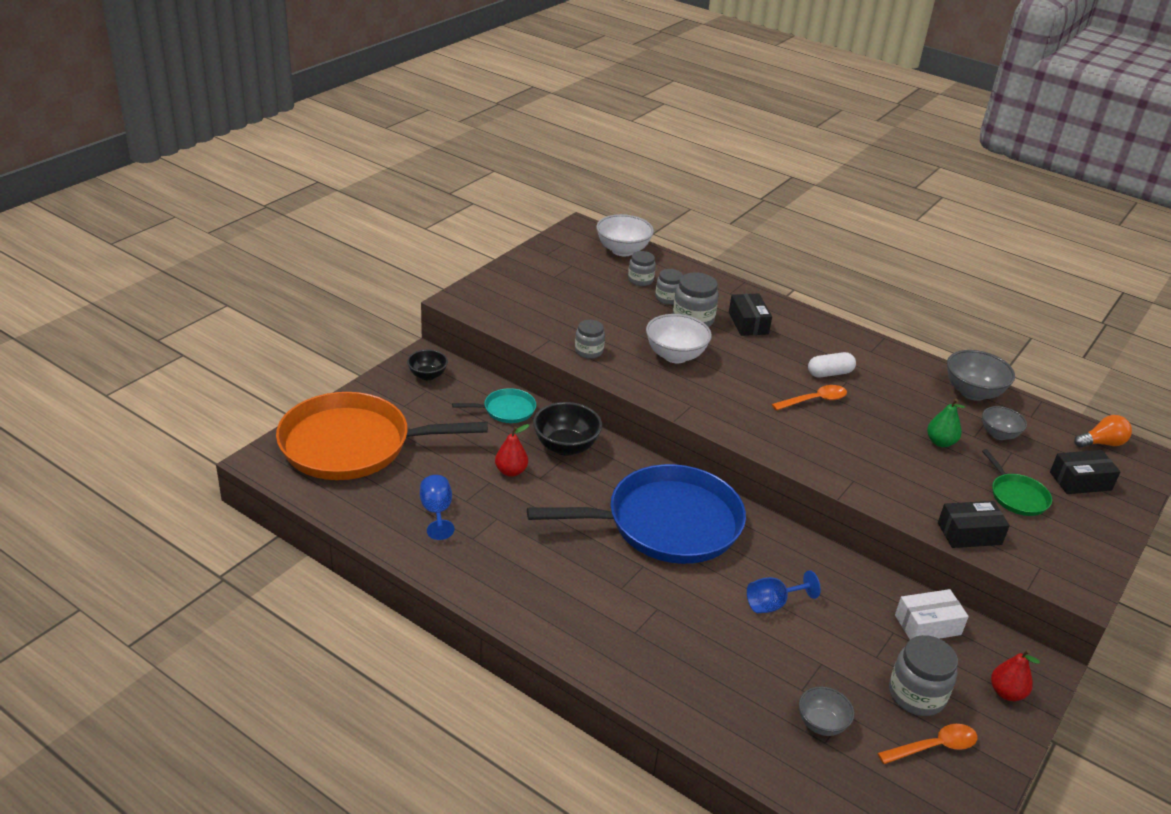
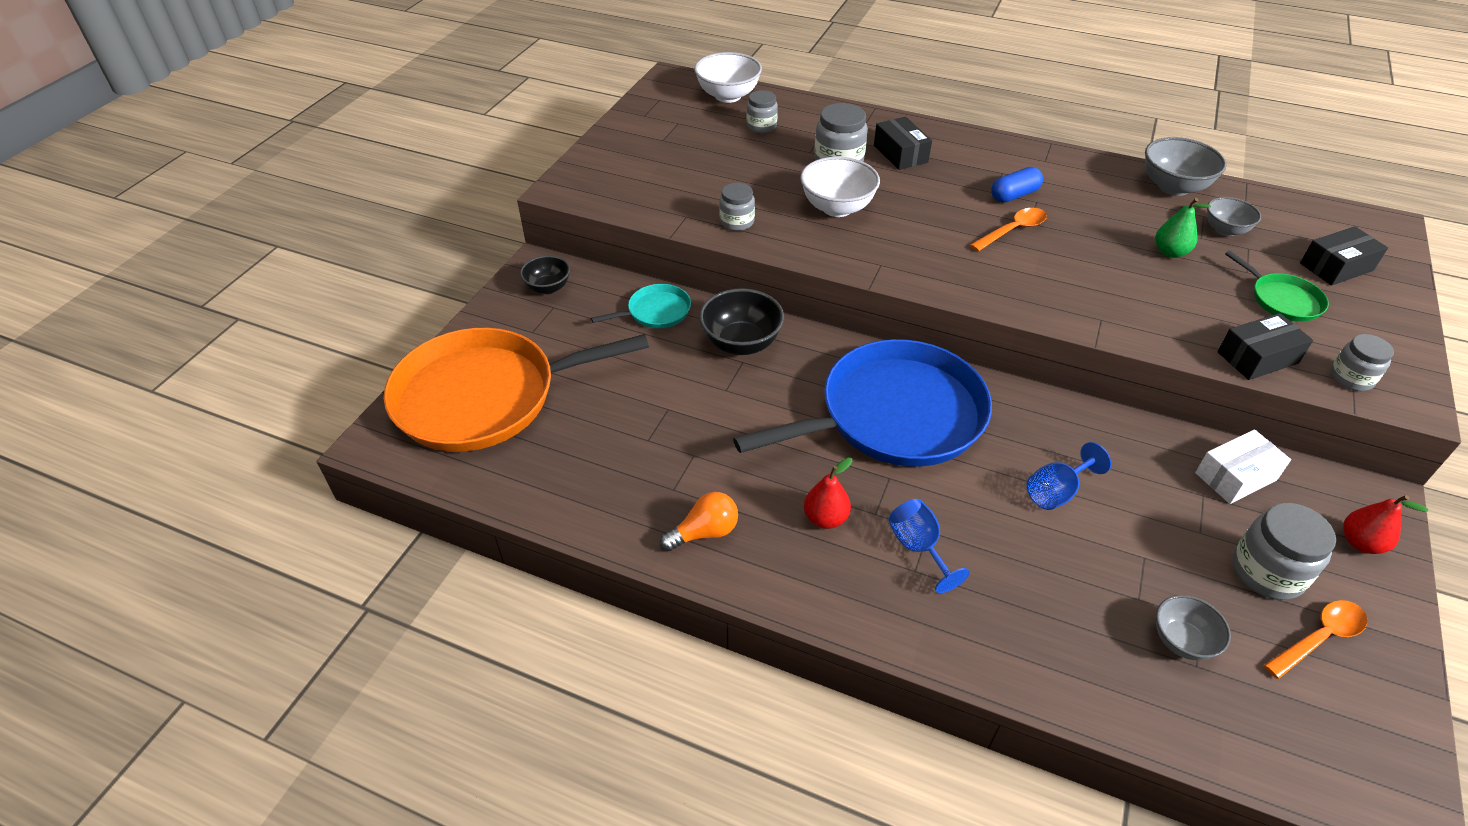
camera: 10 degrees left, 10 degrees up
blue goblet [420,475,455,540] -> blue goblet moved to [888,499,970,593]
red pear [495,424,529,477] -> red pear moved to [804,458,852,529]
grey jar [655,269,683,305] -> grey jar moved to [1330,334,1394,391]
white capsule [808,352,856,378] -> blue capsule [991,167,1043,203]
orange light bulb [1074,415,1132,448] -> orange light bulb moved to [660,492,738,551]

